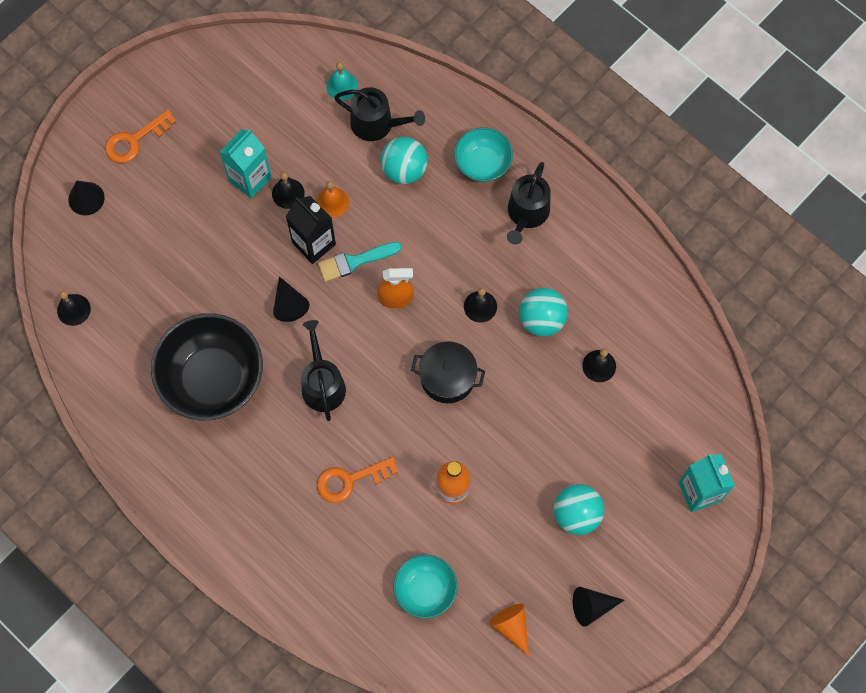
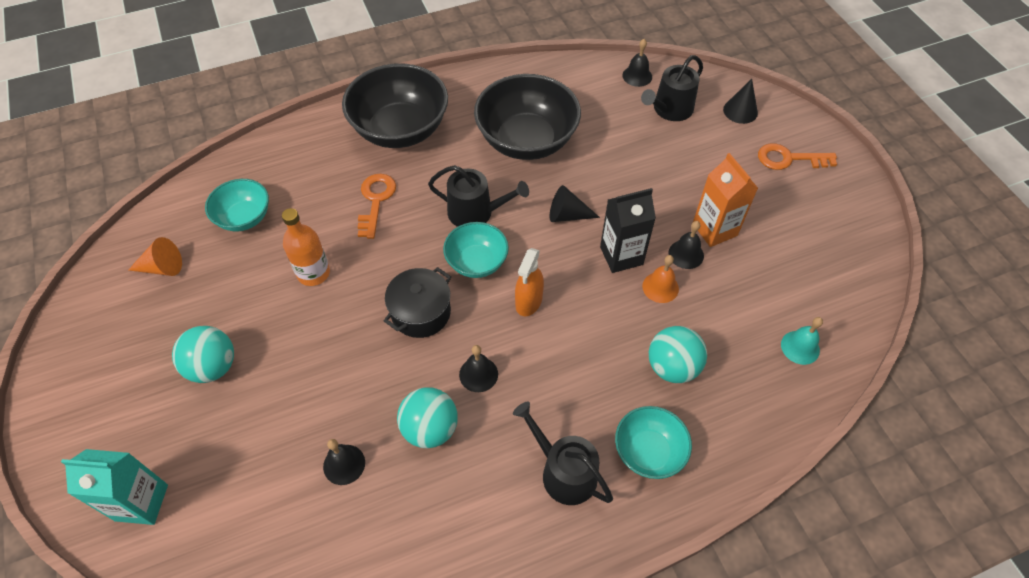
camera: 115 degrees right, 15 degrees down
orange key [105,109,176,163] -> orange key turned 75 degrees counterclockwise [758,143,837,170]
turquoise carton [220,129,272,199] -> orange carton [693,153,758,247]
turquoise brush [318,242,401,282] -> none
black watering can [334,87,425,141] -> black watering can moved to [641,55,703,121]
black cone [573,587,624,627] -> none
none -> black bowl [342,63,448,148]
none -> turquoise bowl [443,222,509,278]

